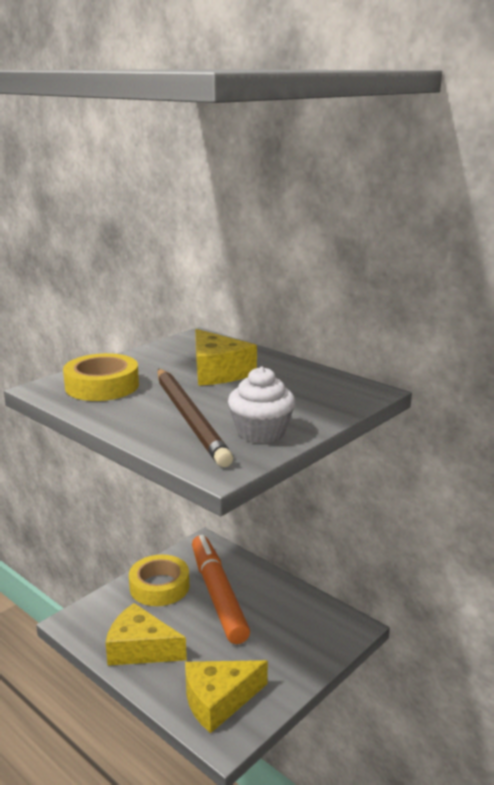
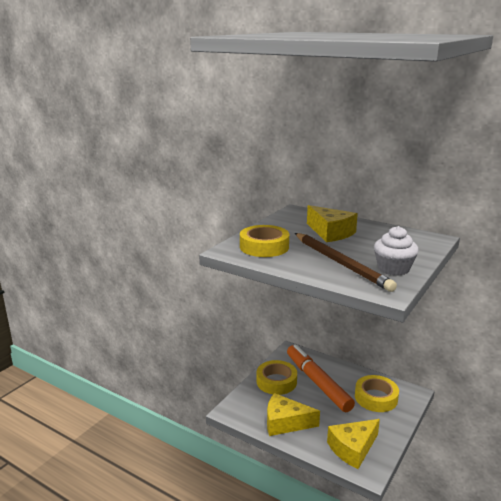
camera: 10 degrees left, 0 degrees up
none -> yellow tape [355,375,399,412]

